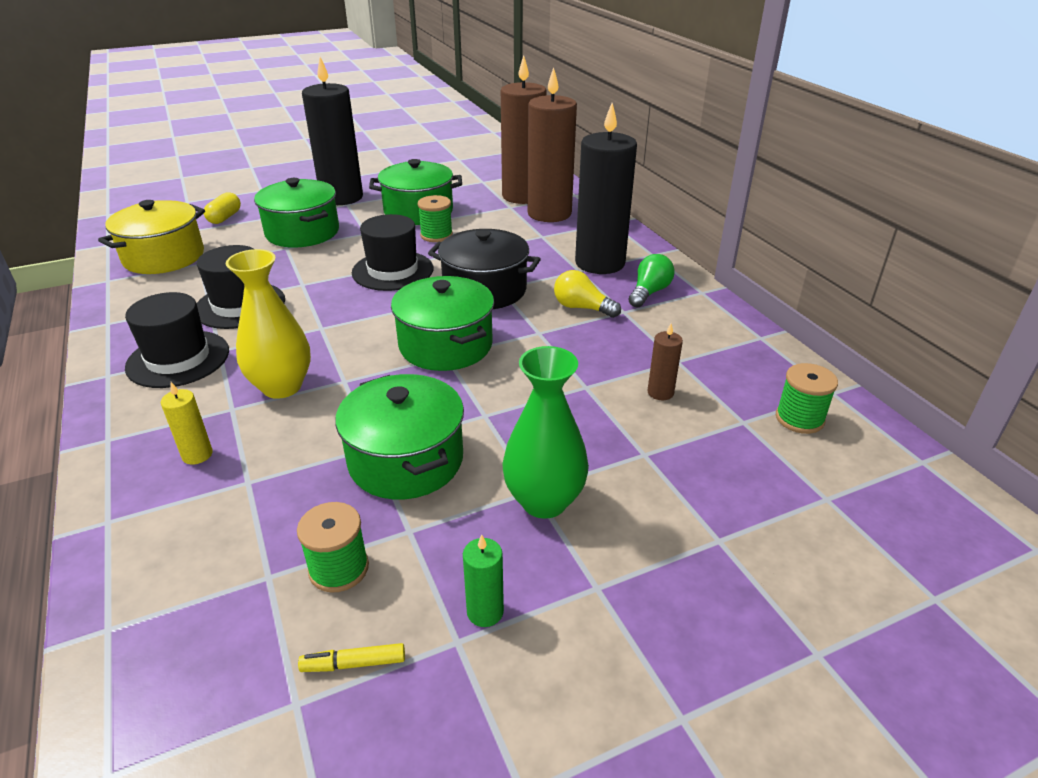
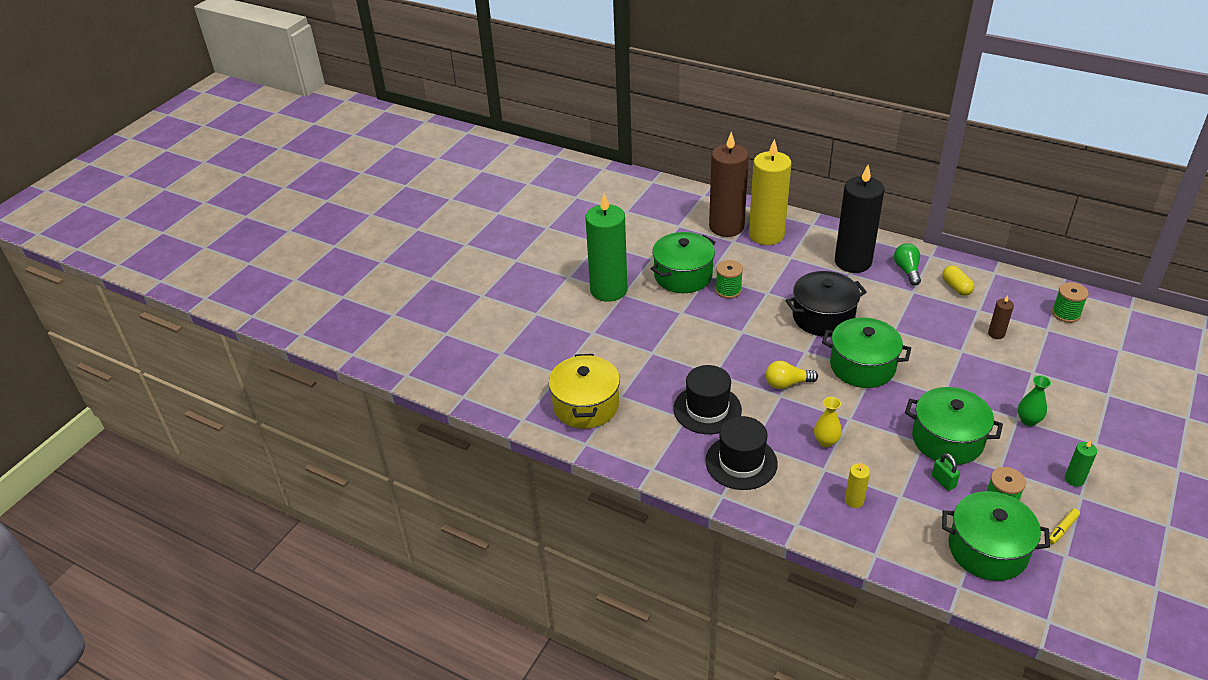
camera: 35 degrees left, 5 degrees up
yellow capsule [204,192,241,224] -> yellow capsule moved to [942,266,974,296]
yellow vase [226,249,311,399] -> yellow vase [814,397,842,448], size x0.58
green pot [254,178,339,248] -> green pot moved to [942,491,1050,581]
black candle [302,57,363,205] -> green candle [586,193,627,302]
black hat [352,214,433,291] -> none
green vase [502,346,589,519] -> green vase [1018,375,1051,426], size x0.58
brown candle [527,67,577,222] -> yellow candle [749,139,791,245]
yellow light bulb [554,270,621,318] -> yellow light bulb moved to [766,361,818,389]
none -> green padlock [932,453,960,491]

